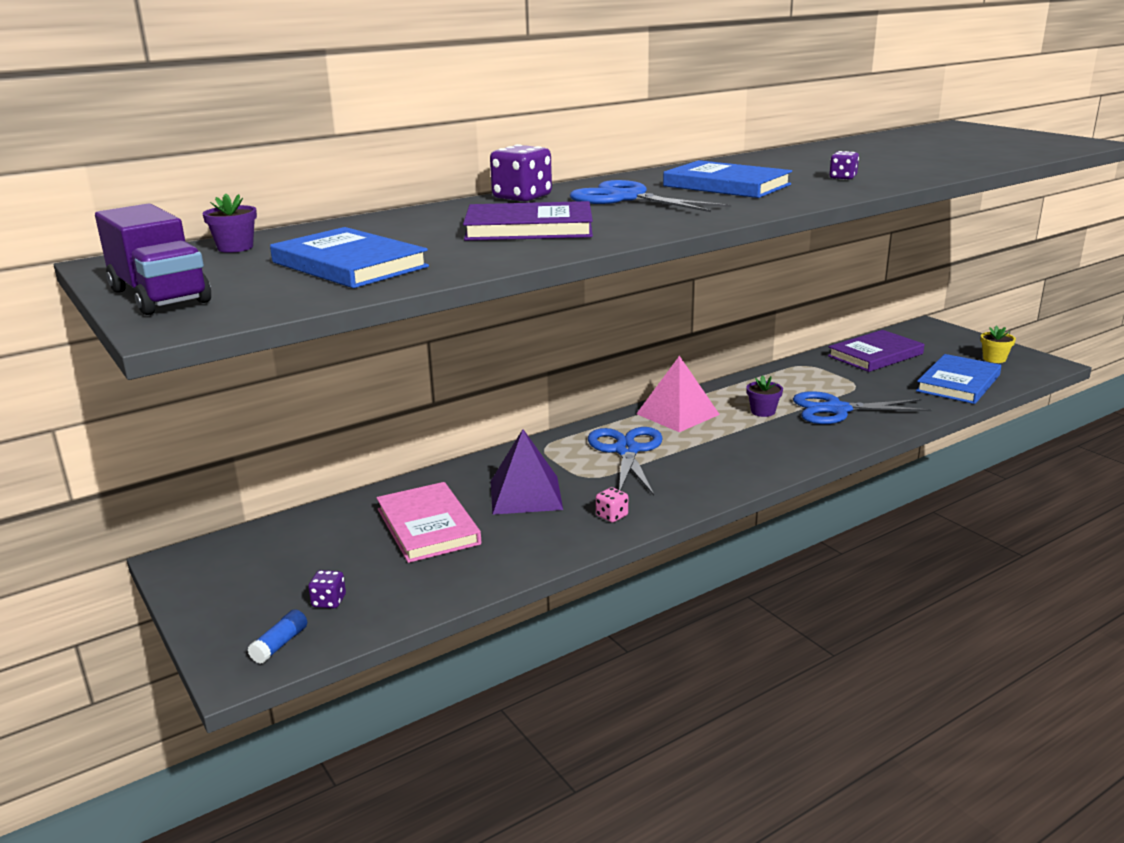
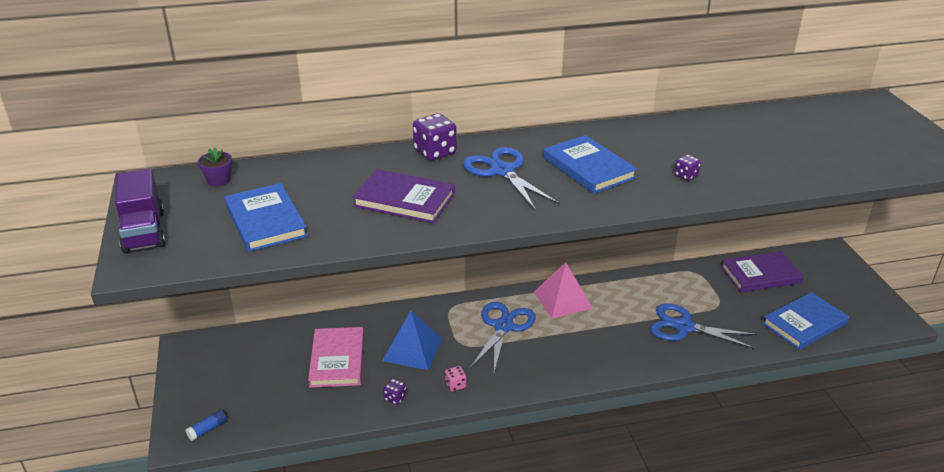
camera: 20 degrees right, 10 degrees up
purple dice [308,570,346,608] -> purple dice moved to [383,378,407,405]
purple pyramid [491,429,563,515] -> blue pyramid [382,311,443,370]
purple flower pot [746,375,783,417] -> none
yellow flower pot [981,326,1016,363] -> none

